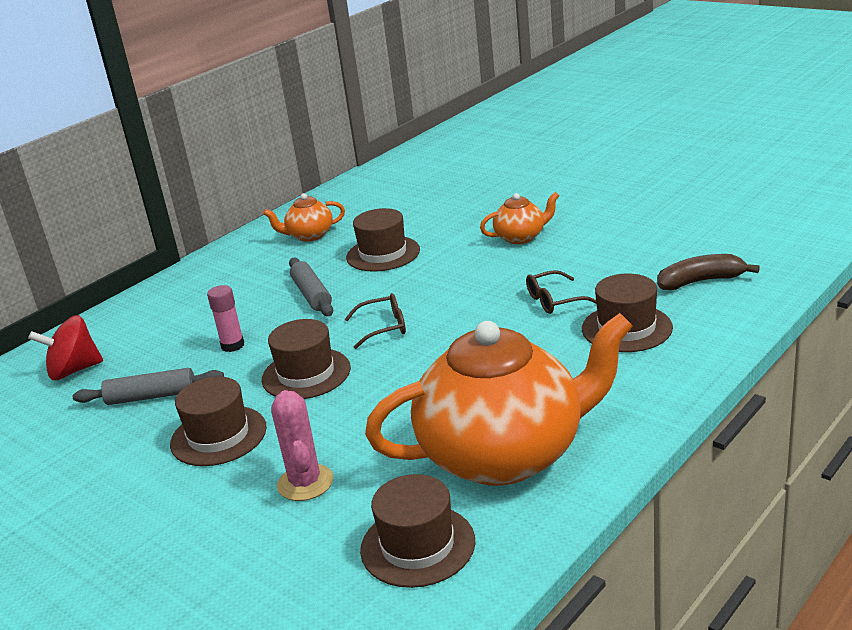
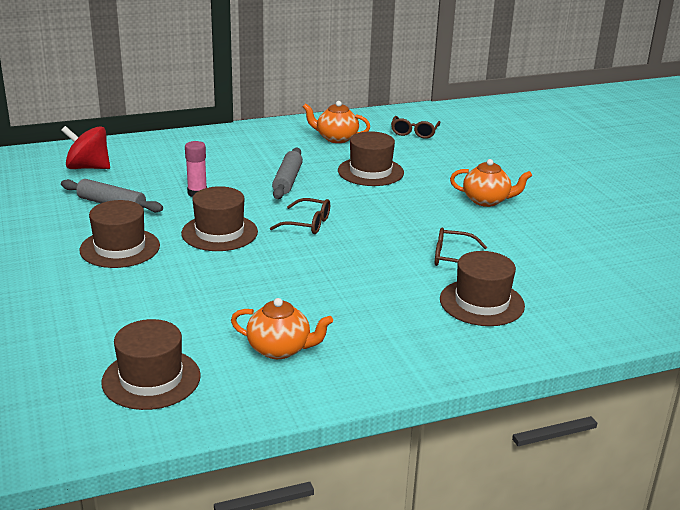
camera: 25 degrees right, 0 degrees up
pink cactus [271,390,333,501] -> none
orange teapot [365,313,633,486] -> orange teapot [231,298,333,359], size x0.43
brown banana [657,254,760,290] -> none
none -> brown glasses [391,116,441,139]

